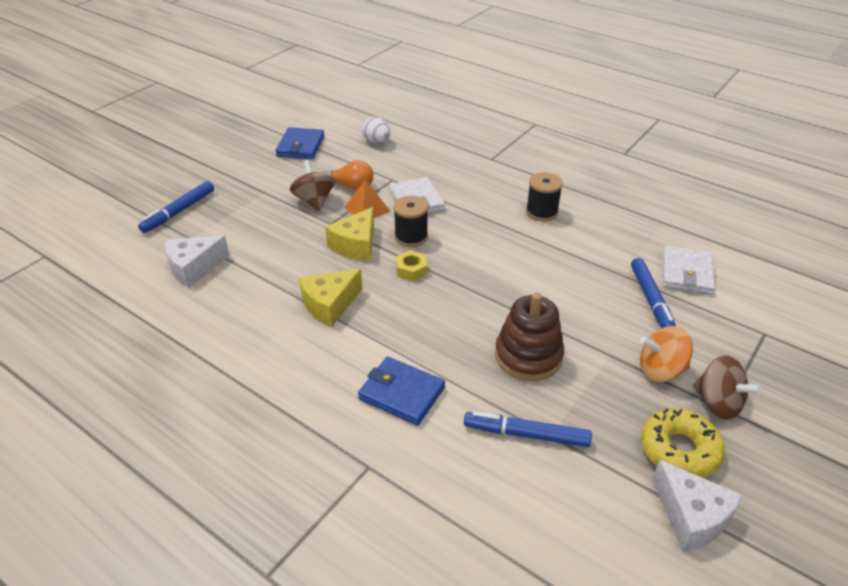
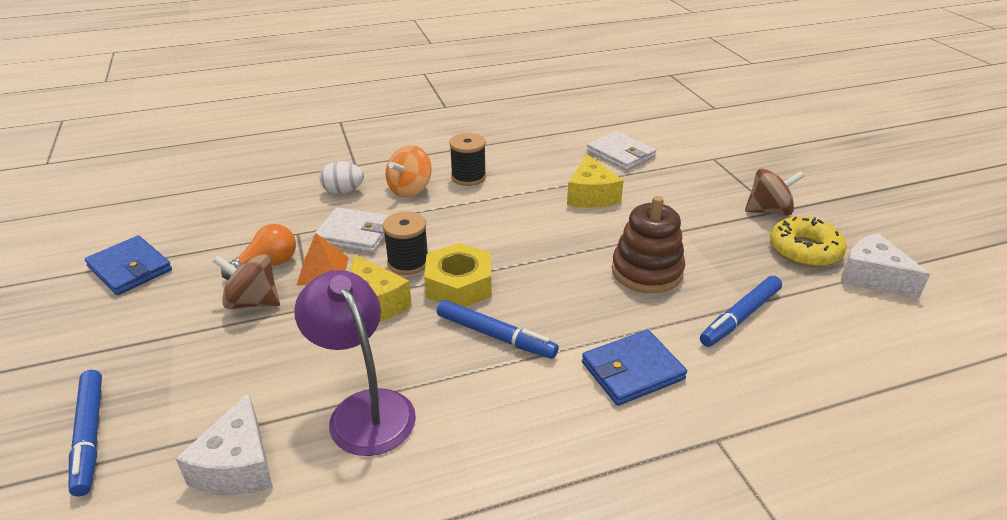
camera: 55 degrees left, 5 degrees down
yellow cheese [299,269,362,327] -> yellow cheese moved to [567,155,624,208]
white egg [362,117,390,143] -> white egg moved to [320,161,364,194]
yellow nut [396,250,427,281] -> yellow nut [424,243,492,307], size x1.77
blue marker [631,258,676,328] -> blue marker moved to [437,300,559,359]
orange spinning top [640,326,693,382] -> orange spinning top moved to [386,145,432,197]
white cheese [652,460,742,552] -> white cheese turned 135 degrees counterclockwise [841,233,930,299]
none -> purple lamp [294,270,416,456]

